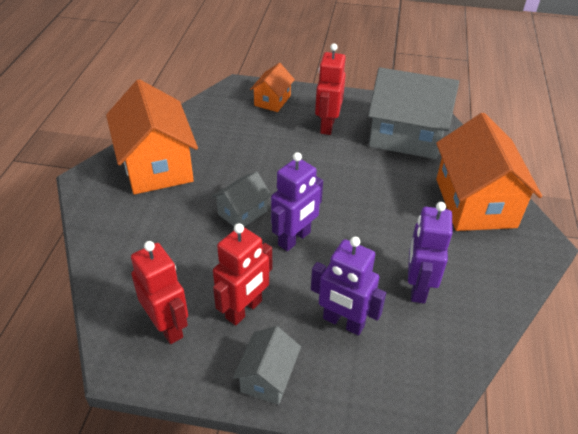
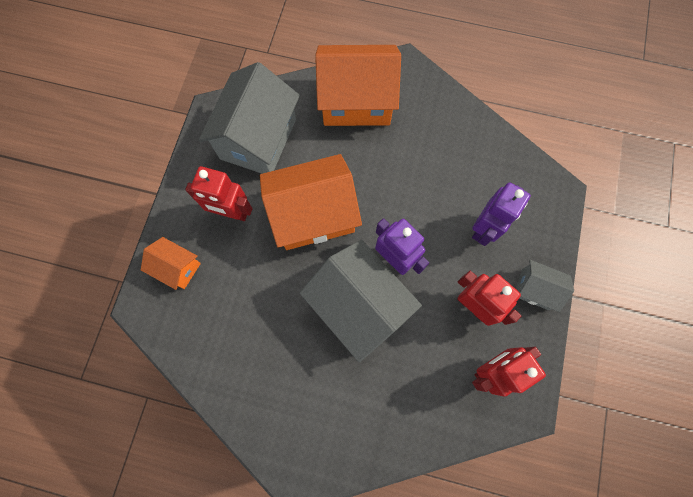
camera: 85 degrees left, 30 degrees up
orange house [106,79,198,194] -> orange house moved to [260,154,362,250]
grey house [212,172,272,227] -> grey house [299,240,422,362], size x1.99
purple robot [408,202,452,304] -> none

